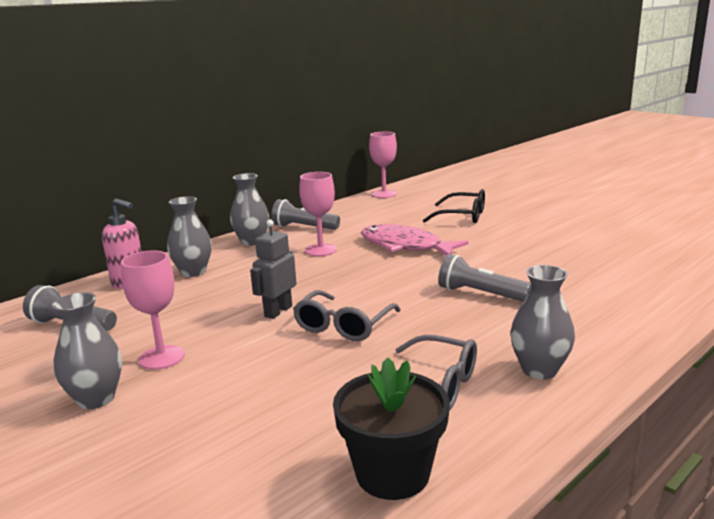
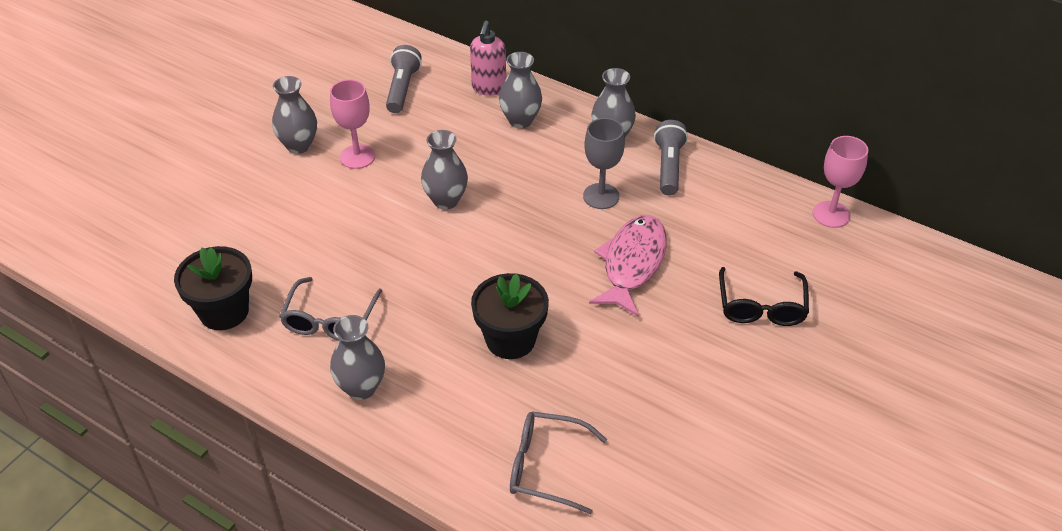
camera: 75 degrees right, 25 degrees up
grey robot [250,219,296,319] -> grey vase [421,130,468,210]
grey glasses [293,290,401,341] -> grey glasses moved to [510,411,607,514]
pink goblet [299,172,337,256] -> grey goblet [583,118,625,209]
grey flashlight [438,254,532,302] -> black flower pot [471,273,549,359]

